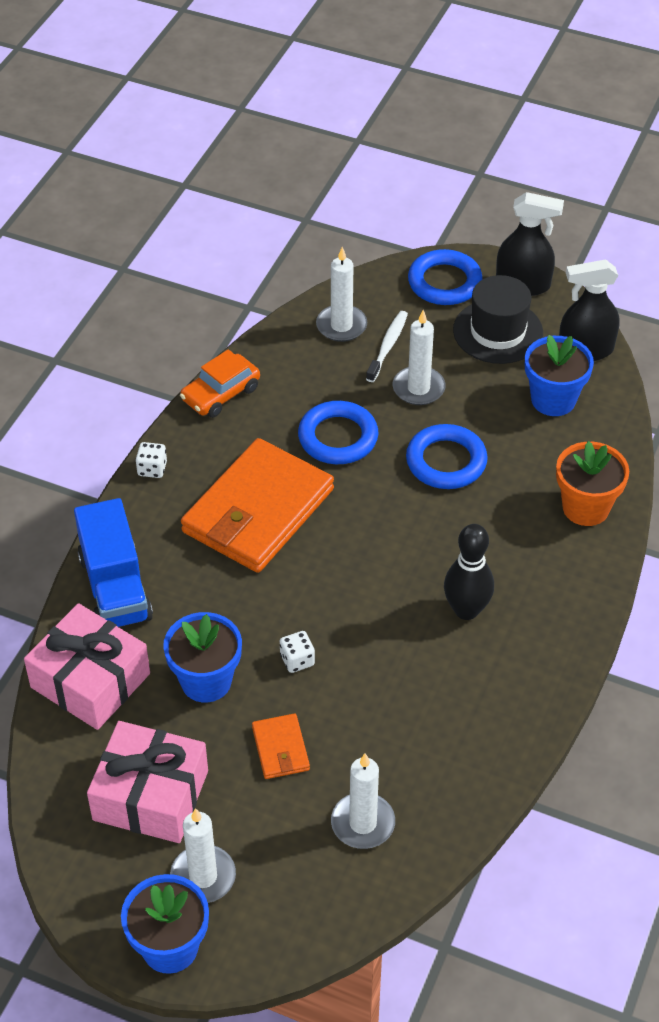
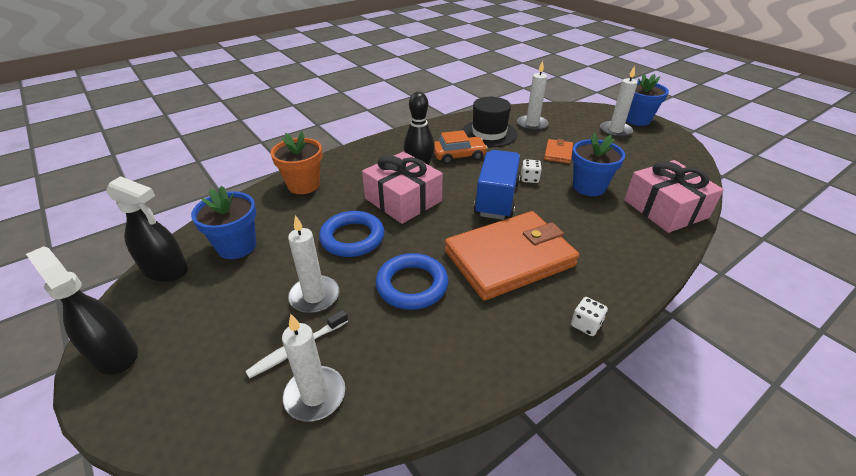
camera: 150 degrees left, 10 degrees down
blue truck [74,498,153,627] -> blue truck moved to [473,150,520,220]
pink gift [87,721,208,843] -> pink gift moved to [362,151,443,224]
orange car [180,349,260,418] -> orange car moved to [434,130,488,164]
blue ring [408,249,483,305] -> none
black hat [453,275,543,364] -> black hat moved to [462,97,517,147]

